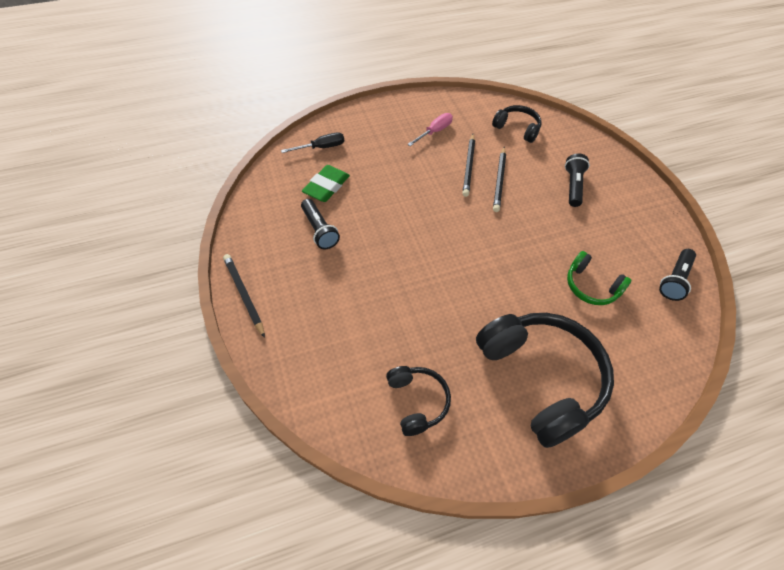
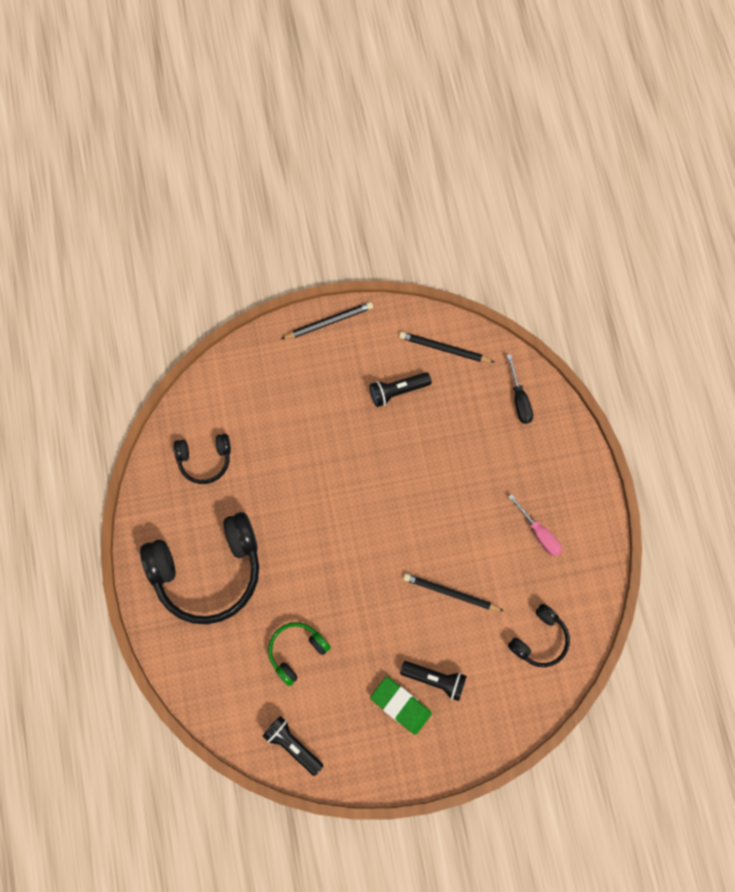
camera: 100 degrees right, 20 degrees up
green eraser [302,165,350,202] -> green eraser moved to [370,677,432,735]
black pencil [462,134,475,197] -> black pencil moved to [399,332,494,363]

